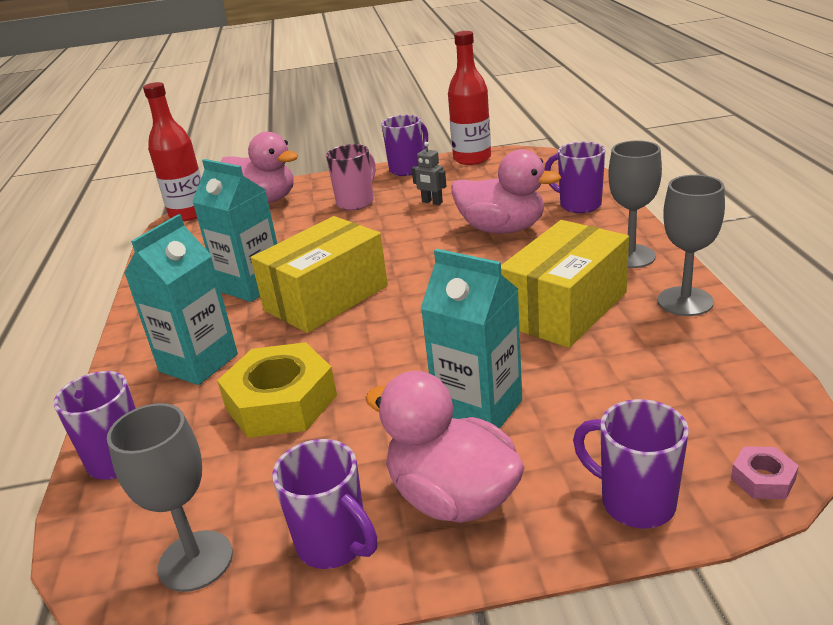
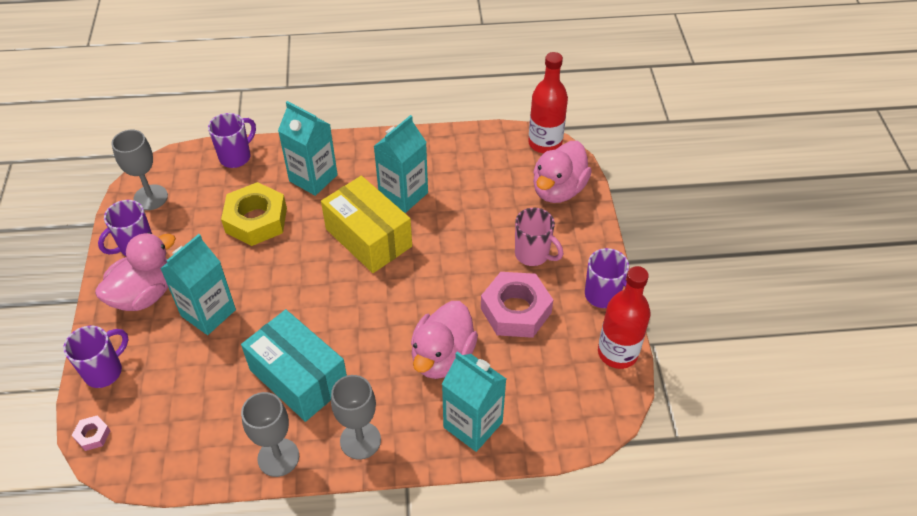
camera: 90 degrees right, 20 degrees up
grey robot [412,142,446,205] -> pink nut [481,272,553,338]
yellow box [501,220,629,348] -> turquoise box [241,309,347,422]
purple mug [544,142,605,213] -> turquoise carton [442,351,506,452]

